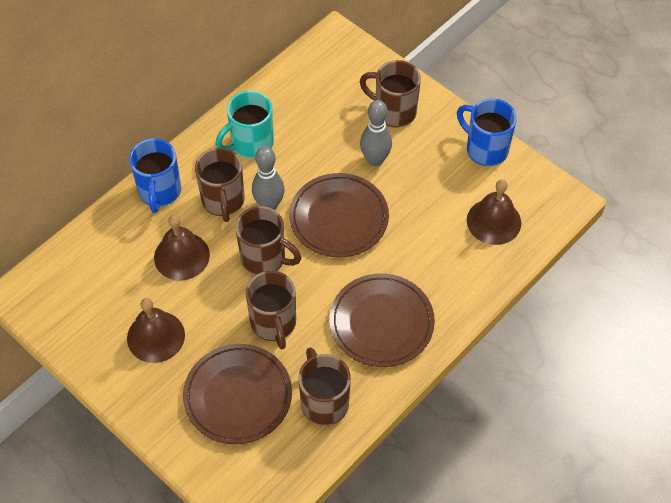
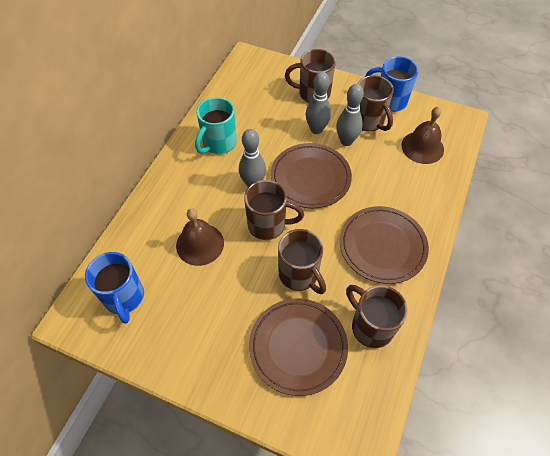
camera: 20 degrees left, 0 degrees up
brown bell [127,298,185,363] -> none
blue mug [129,138,181,213] -> blue mug moved to [85,252,144,324]
brown mug [195,148,245,222] -> brown mug moved to [357,75,394,132]
none -> grey bowling pin [336,84,364,146]

